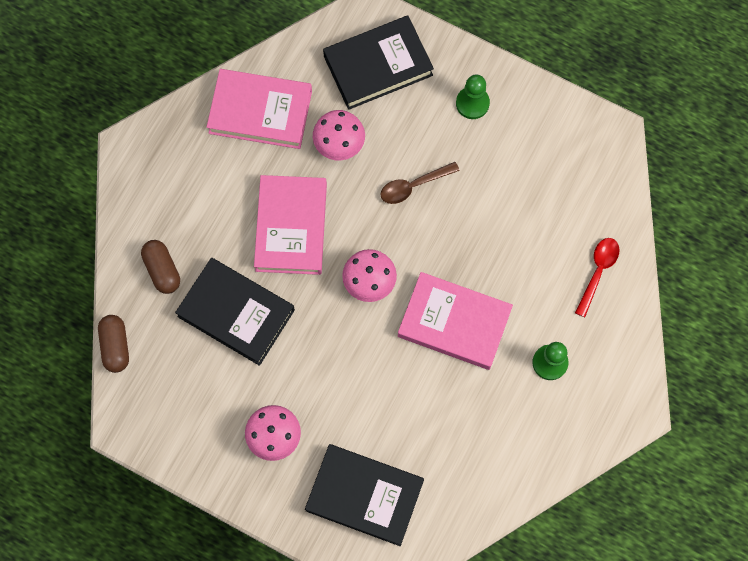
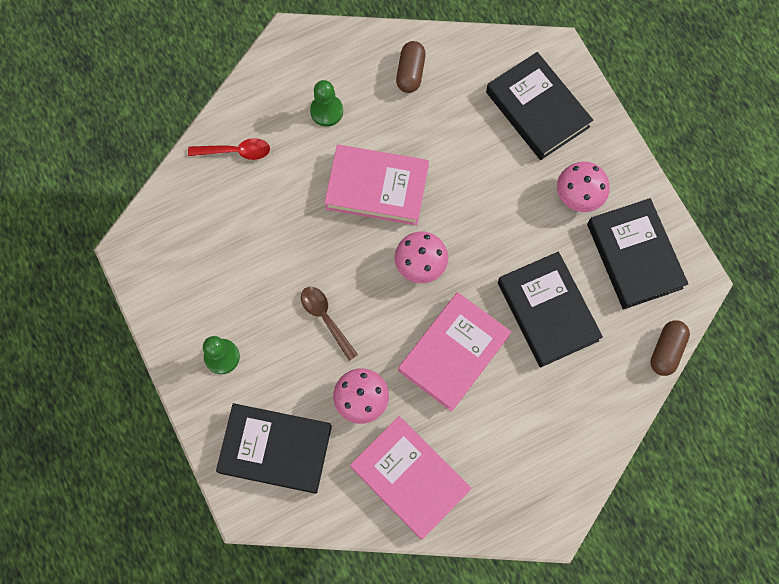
camera: 145 degrees left, 0 degrees up
brown capsule [141,240,180,294] -> brown capsule moved to [396,41,426,93]
brown spoon [380,162,460,204] -> brown spoon turned 135 degrees counterclockwise [301,287,358,361]
pink book [398,272,513,370] -> pink book turned 45 degrees counterclockwise [324,145,429,225]
red spoon [575,238,619,317] -> red spoon turned 150 degrees counterclockwise [188,138,270,160]
none -> black book [587,198,688,309]

